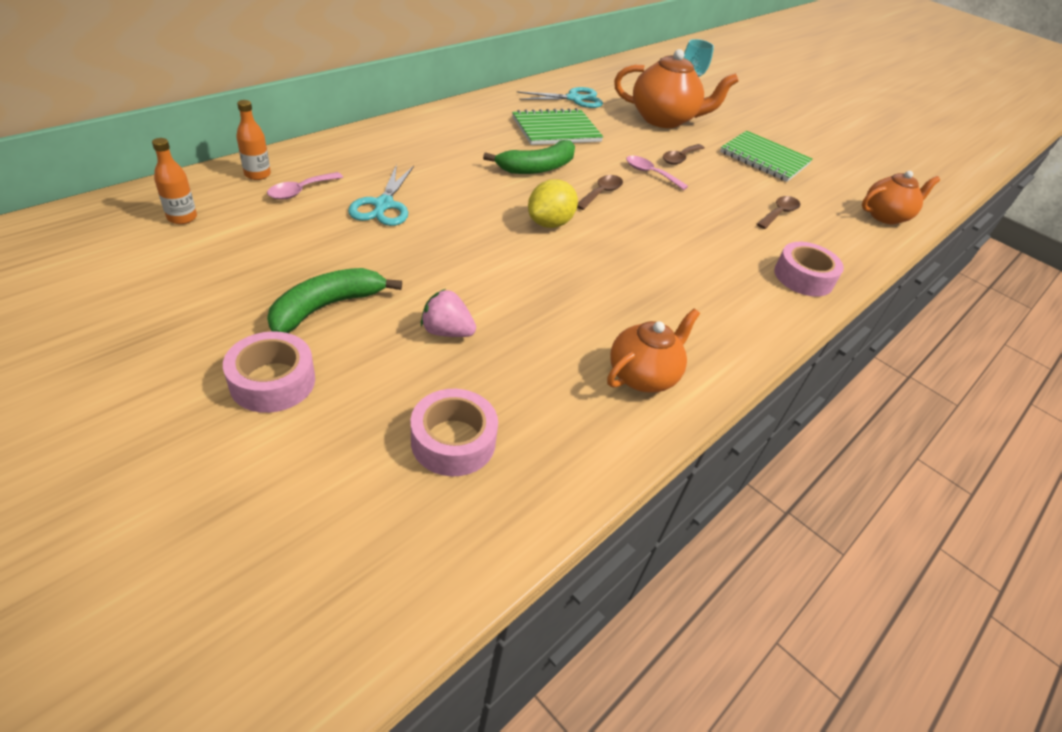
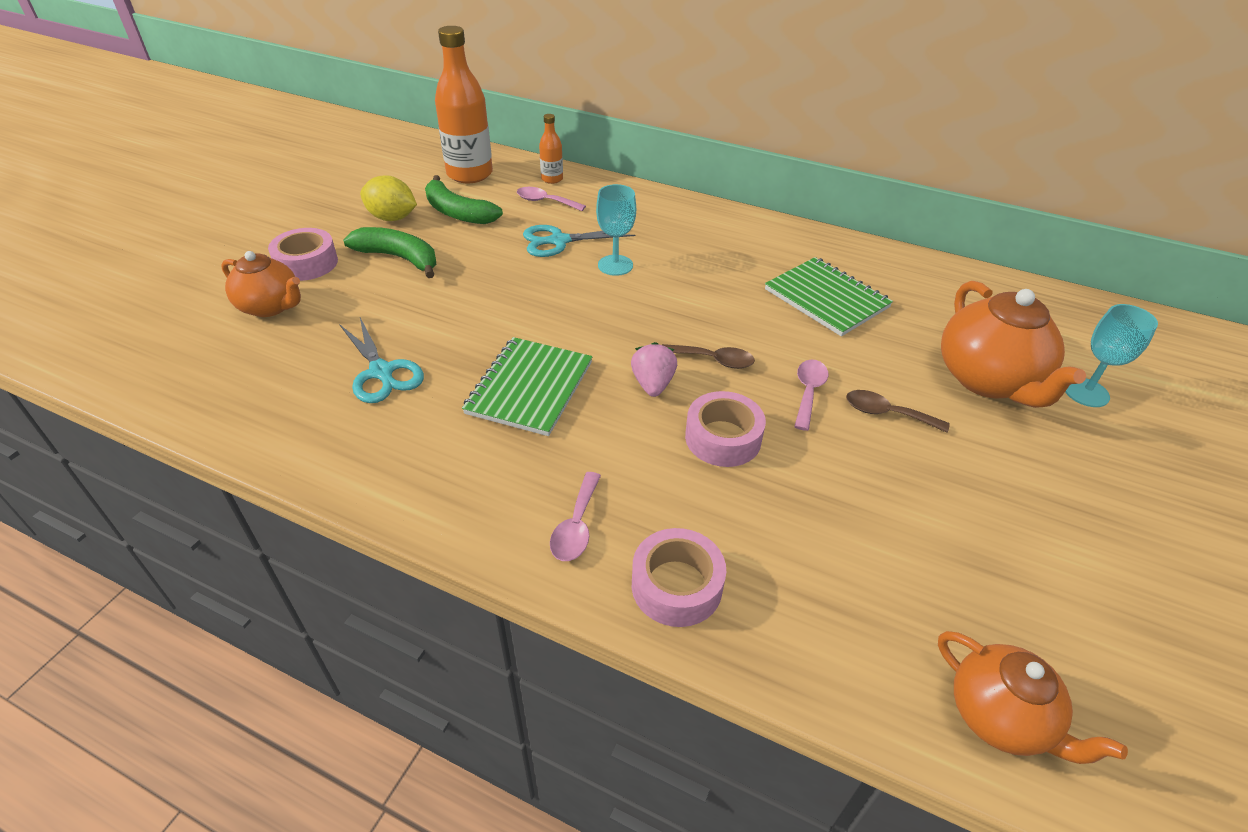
camera: 75 degrees right, 0 degrees up
orange bottle [152,138,197,224] -> orange bottle [435,26,493,183], size x2.12
pink tape [411,389,498,476] -> pink tape moved to [685,391,766,467]
pink strawberry [421,289,476,337] -> pink strawberry moved to [631,342,677,397]
green banana [483,140,575,174] -> green banana moved to [425,175,503,224]
turquoise scissors [517,87,603,108] -> turquoise scissors moved to [339,318,424,403]
yellow lemon [528,179,578,228] -> yellow lemon moved to [360,176,417,221]
orange teapot [607,309,700,393] -> orange teapot moved to [221,251,301,317]
green notebook [720,131,813,182] -> green notebook moved to [462,337,593,436]
brown spoon [757,196,800,229] -> none
none -> pink spoon [550,472,601,561]
none -> turquoise goblet [596,184,636,276]

